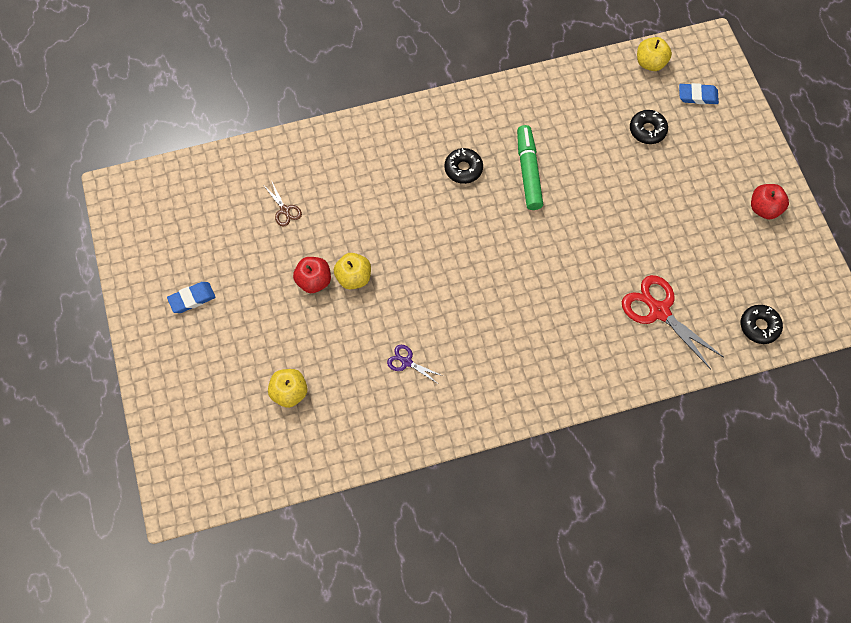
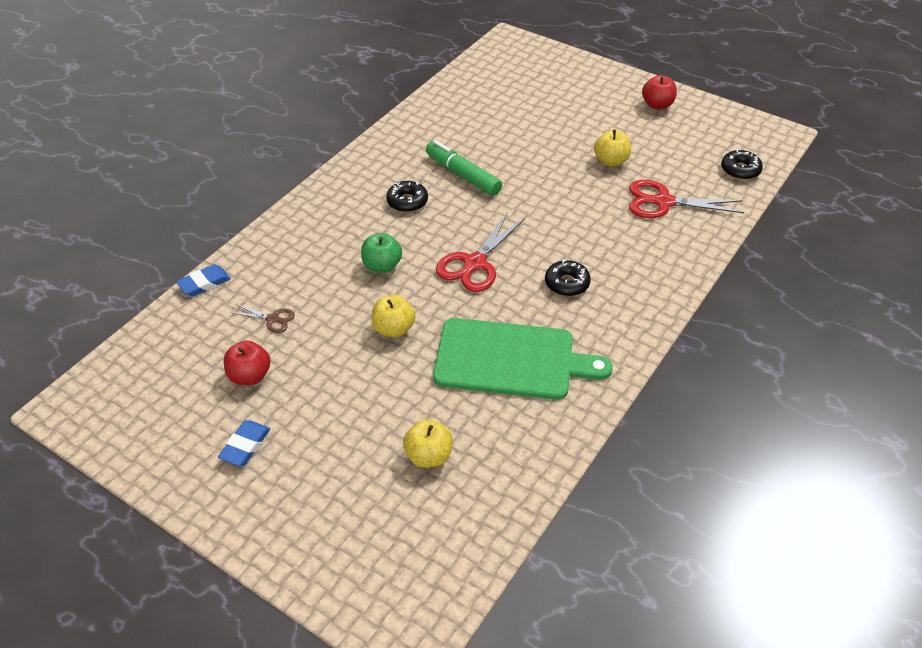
camera: 40 degrees left, 20 degrees down
red apple [293,257,331,293] -> red apple moved to [224,341,271,385]
purple scissors [387,345,443,383] -> green cutting board [433,318,613,400]
black donut [630,110,668,144] -> black donut moved to [545,260,591,296]
yellow apple [637,37,672,71] -> yellow apple moved to [594,130,631,166]
blue eraser [679,83,719,104] -> blue eraser moved to [176,264,231,296]
none -> green apple [361,233,402,273]
none -> red scissors [436,213,525,292]

